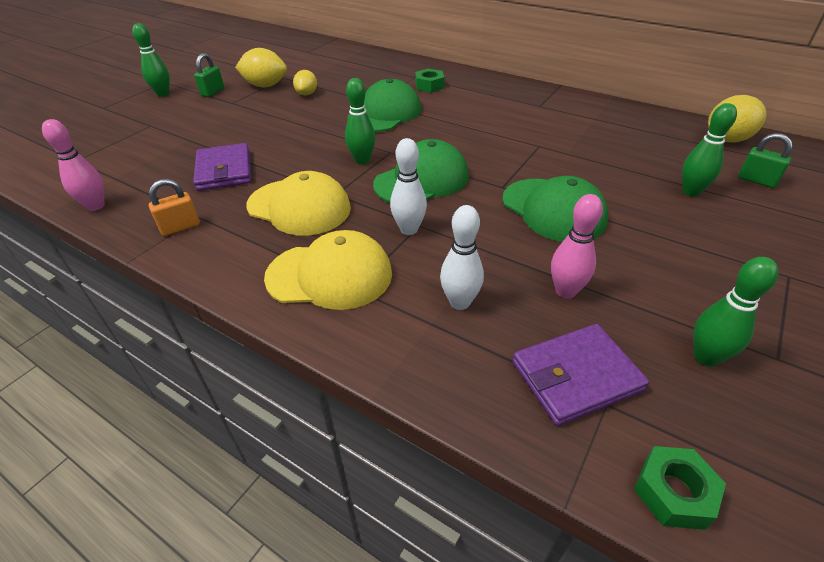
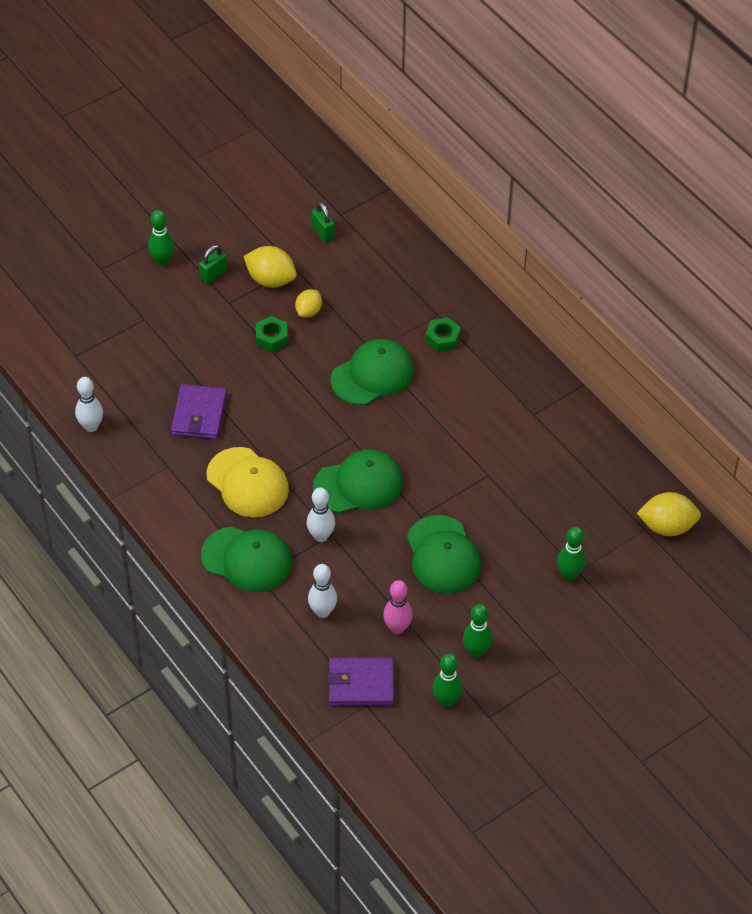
camera: 20 degrees right, 10 degrees up
pink bowling pin [42,119,105,211] -> white bowling pin [75,377,103,432]
orange padlock [149,179,200,236] -> none
yellow cap [264,230,392,310] -> green cap [201,526,292,592]
green bowling pin [345,78,375,165] -> green bowling pin moved to [463,604,492,658]
green nut [634,446,726,530] -> green nut moved to [256,316,288,352]
green padlock [738,133,793,188] -> green padlock moved to [311,202,335,242]

